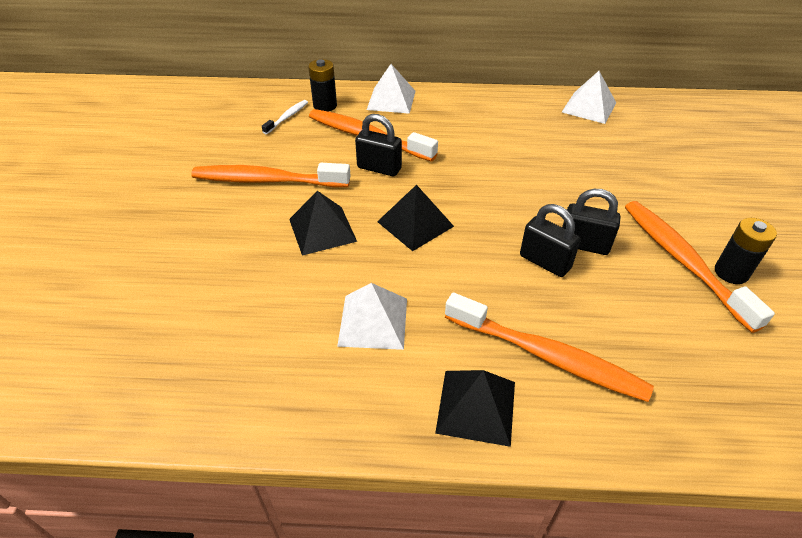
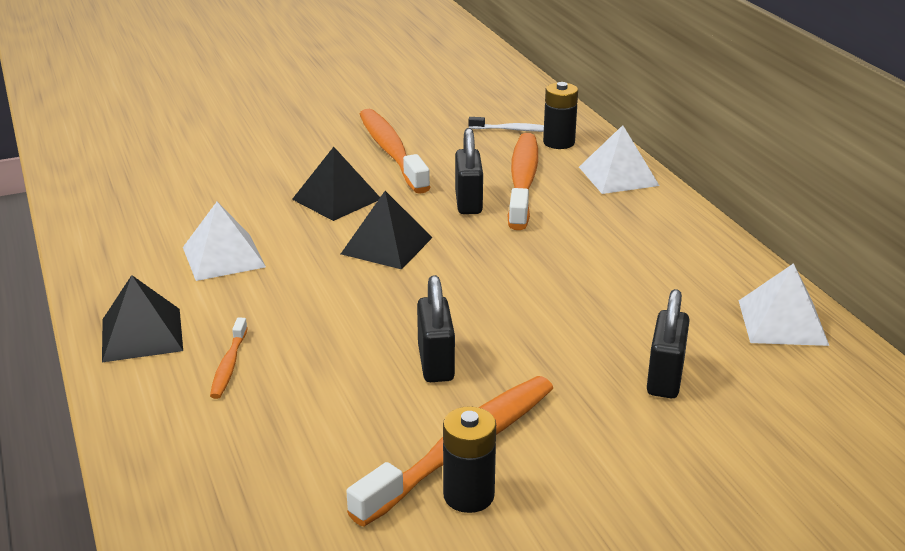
camera: 65 degrees right, 15 degrees down
orange toothbrush [445,292,654,402] -> orange toothbrush [210,318,248,399], size x0.47
black padlock [520,204,581,277] -> black padlock moved to [647,289,690,398]

